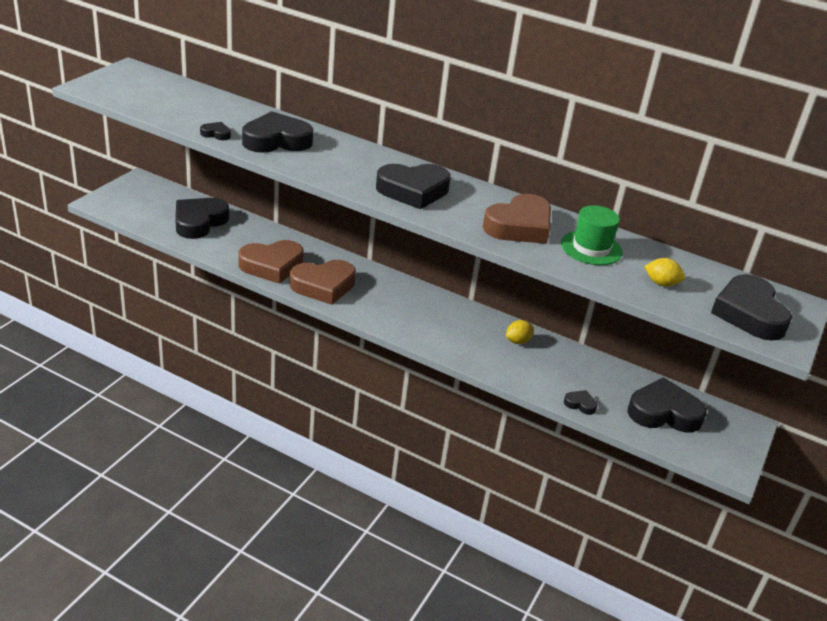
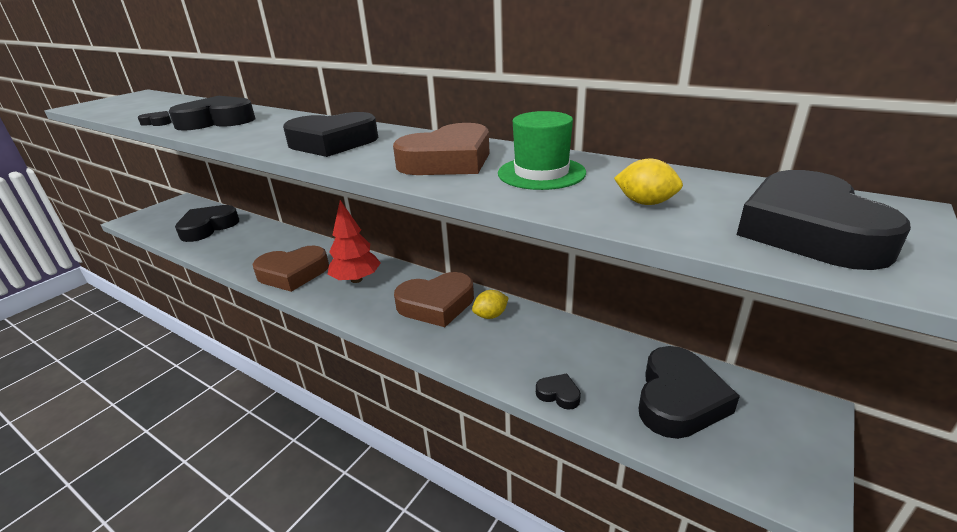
camera: 10 degrees right, 5 degrees down
brown heart [238,240,304,284] -> brown heart moved to [394,272,474,327]
black heart [627,377,707,433] -> black heart turned 105 degrees clockwise [639,346,740,439]
none -> red tree [328,200,381,283]

